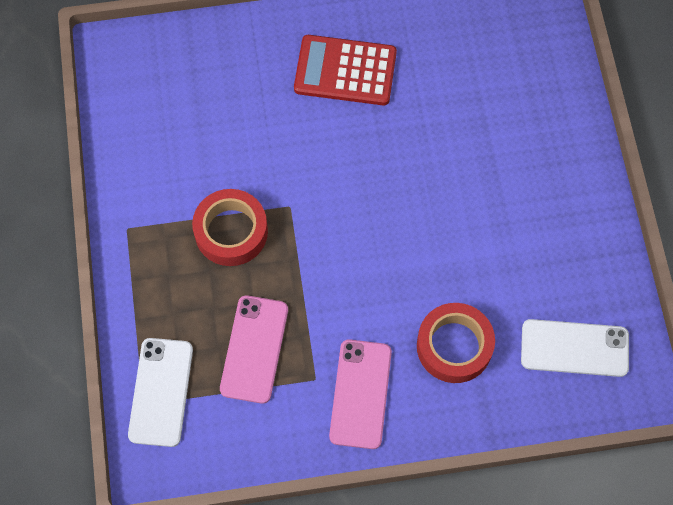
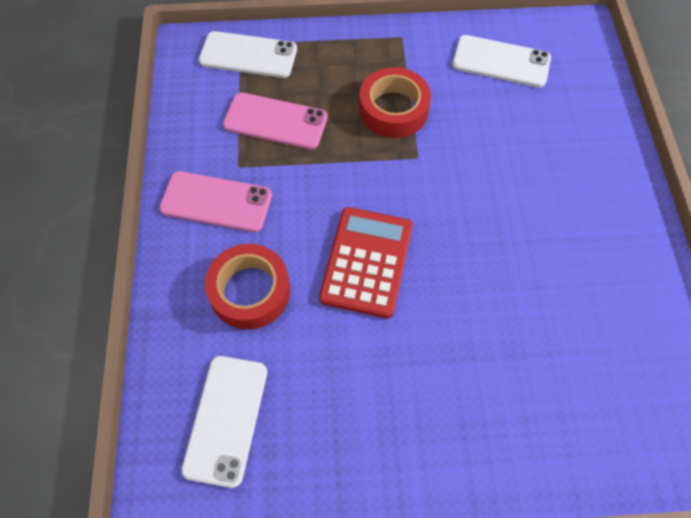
camera: 95 degrees right, 5 degrees down
red calculator [294,35,397,105] -> red calculator moved to [319,207,413,318]
none -> white phone [452,35,551,87]

